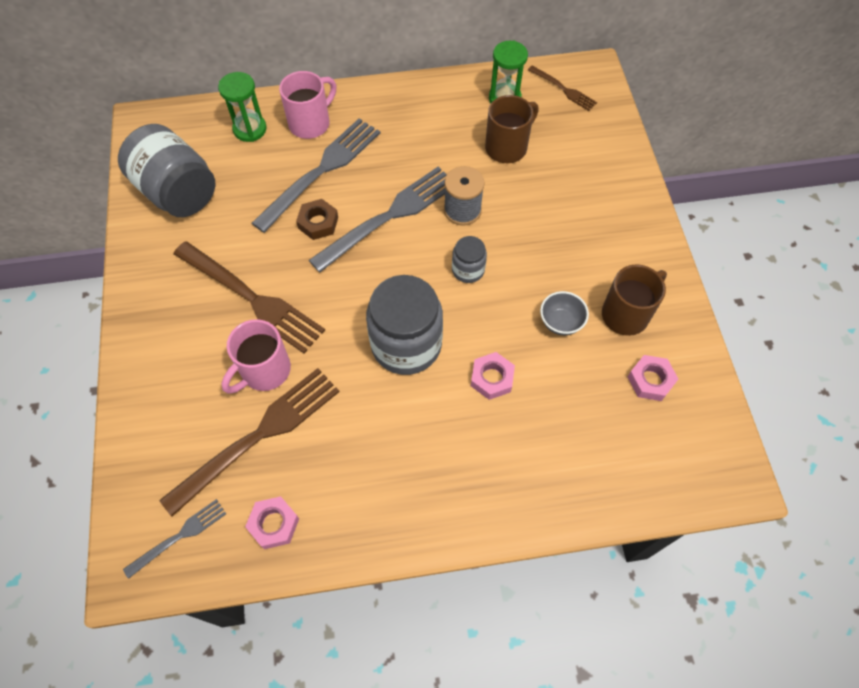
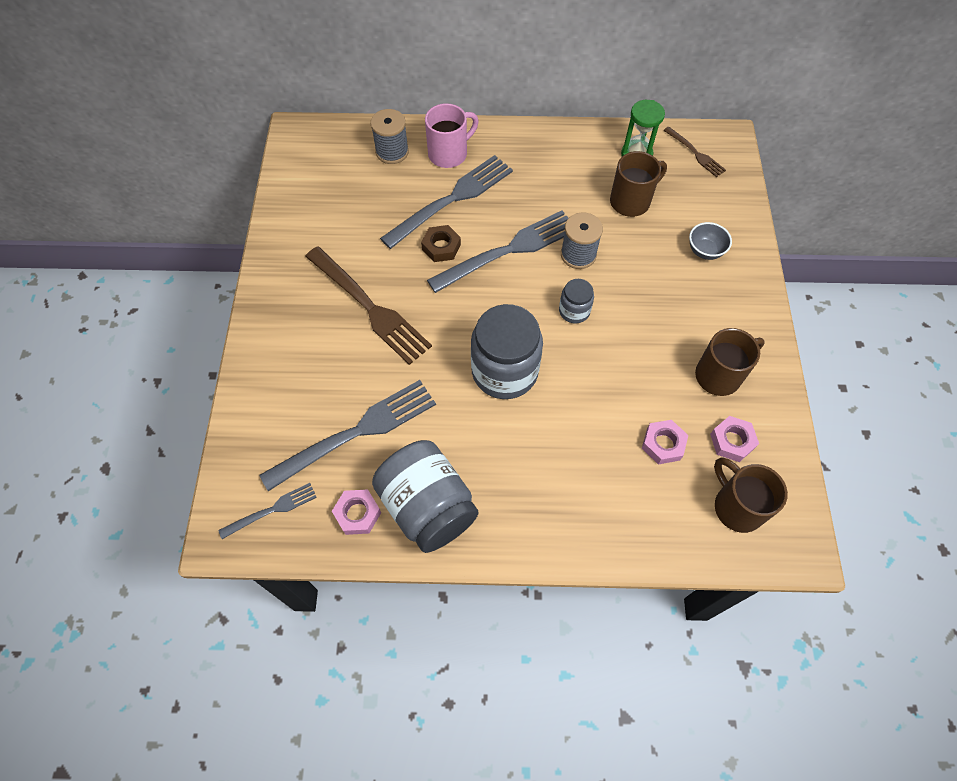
camera: 10 degrees right, 0 degrees up
grey jar [118,124,215,217] -> grey jar moved to [372,440,478,553]
brown fork [160,368,339,516] -> grey fork [260,380,436,491]
green hourglass [218,72,267,142] -> grey spool [370,109,409,164]
pink mug [221,319,291,394] -> none
pink nut [471,352,515,400] -> pink nut moved to [642,420,688,464]
grey bowl [540,291,589,335] -> grey bowl moved to [689,222,732,260]
none -> brown mug [714,457,788,533]

